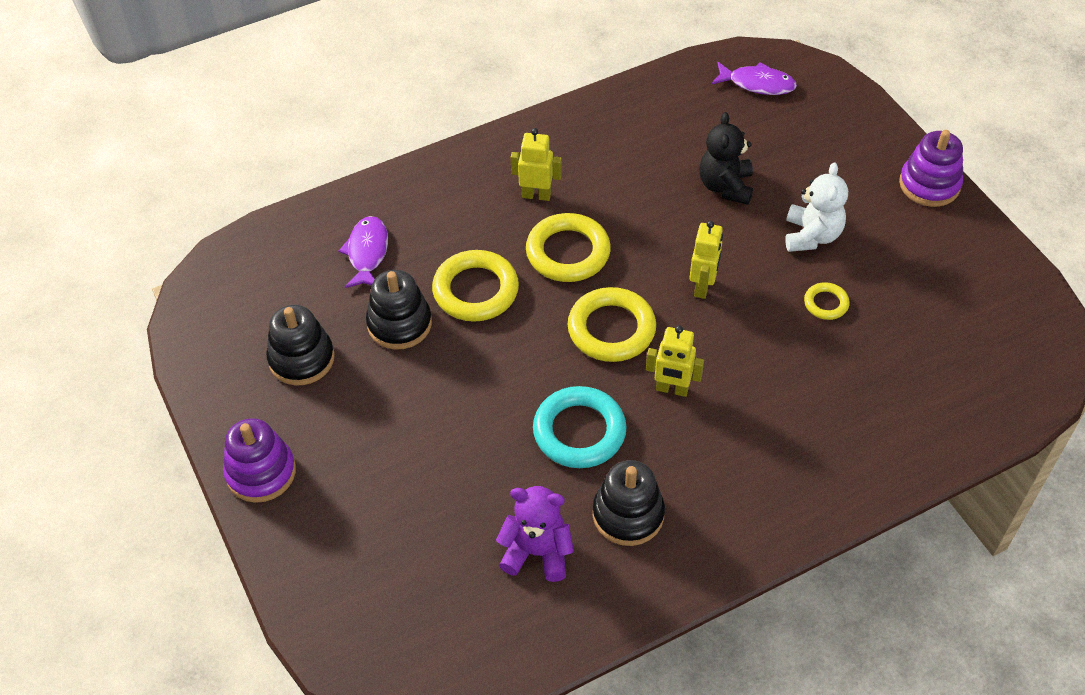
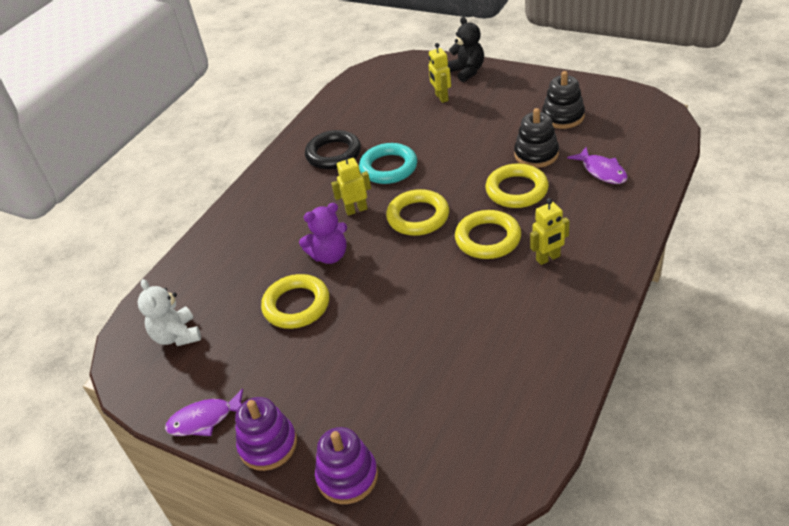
camera: 150 degrees right, 10 degrees down
purple stacking toy [223,418,296,503] -> purple stacking toy moved to [315,427,378,504]
purple teddy bear [496,486,574,582] -> purple teddy bear moved to [299,203,347,264]
black stacking toy [593,460,665,546] -> black ring [305,130,361,169]
yellow robot [690,221,723,299] -> yellow robot moved to [428,43,451,103]
black teddy bear [699,112,753,205] -> black teddy bear moved to [448,17,484,82]
purple fish [711,62,797,95] -> purple fish moved to [165,388,243,436]
white teddy bear [785,162,848,252] -> white teddy bear moved to [138,279,201,346]
yellow ring [804,282,850,320] -> yellow ring [261,274,329,329], size x1.95

